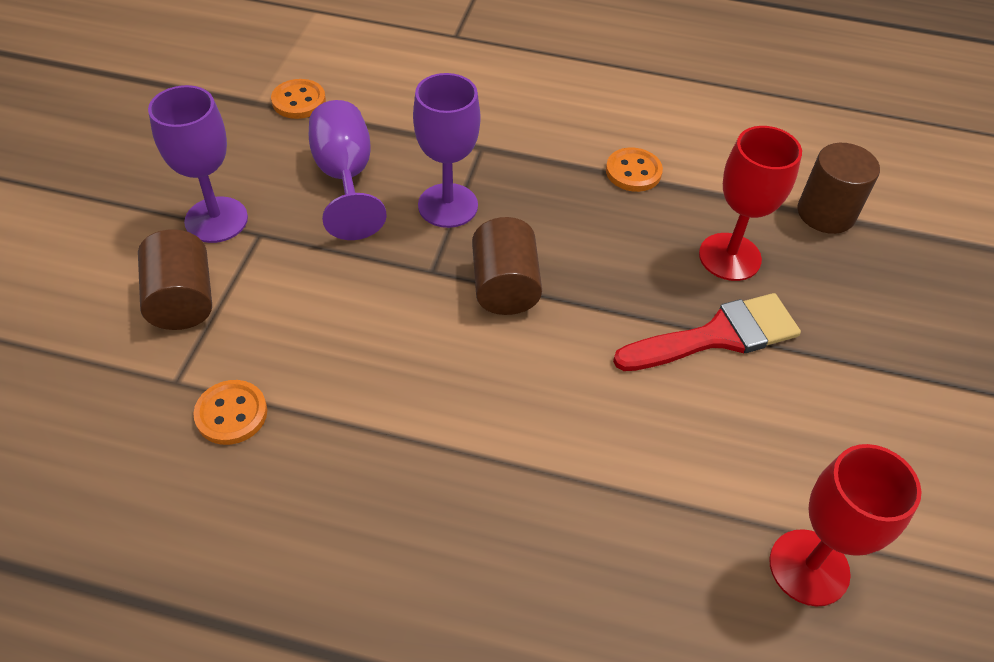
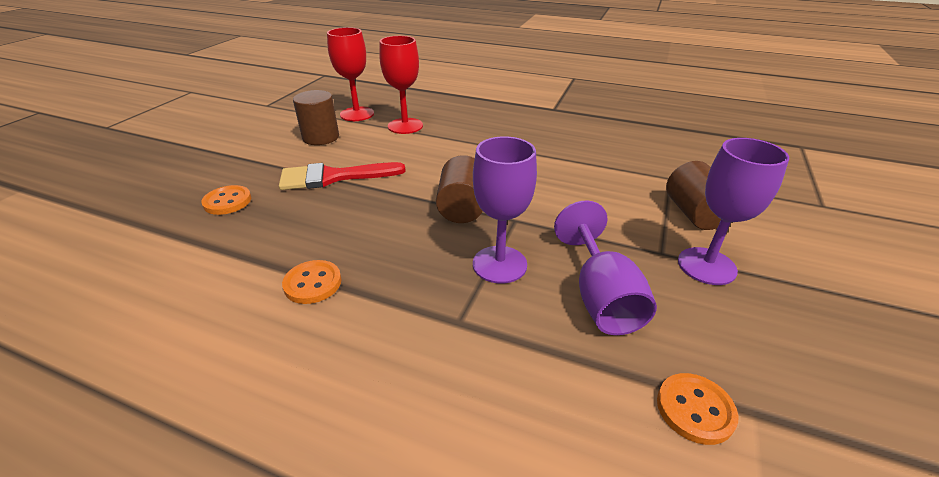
camera: 170 degrees left, 15 degrees down
orange button [193,380,267,445] -> orange button moved to [201,185,251,215]
red goblet [699,126,802,281] -> red goblet moved to [379,36,423,134]
brown cylinder [797,143,880,234] -> brown cylinder moved to [293,90,339,145]

